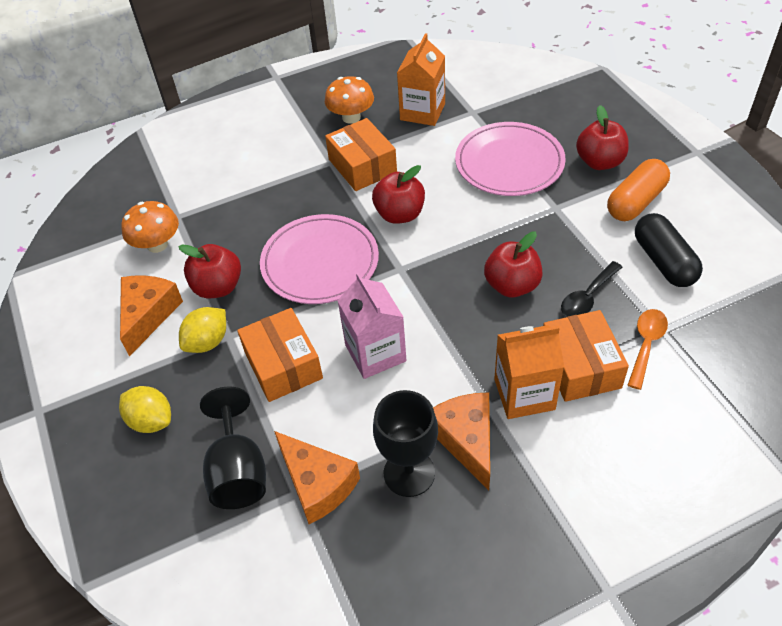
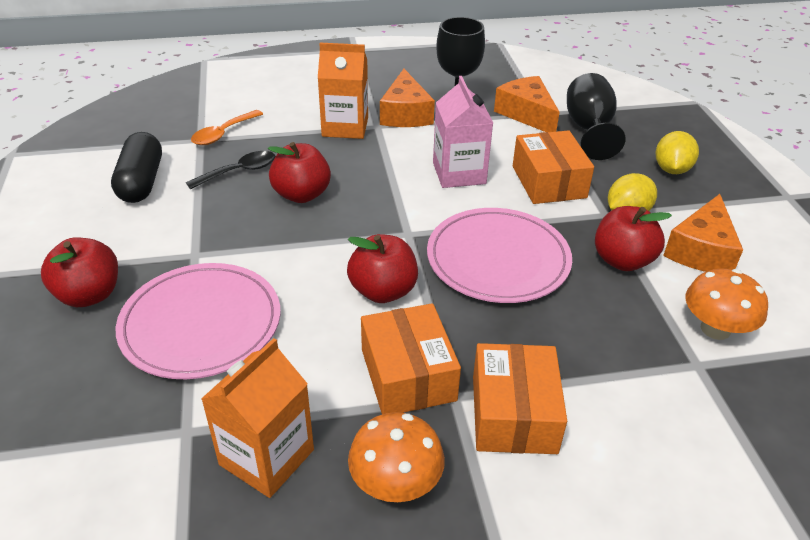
camera: 170 degrees left, 10 degrees down
yellow lemon [119,386,171,433] -> yellow lemon turned 60 degrees clockwise [655,131,699,174]
orange box [543,310,629,402] -> orange box moved to [473,343,567,454]
orange capsule [607,159,670,221] -> none

